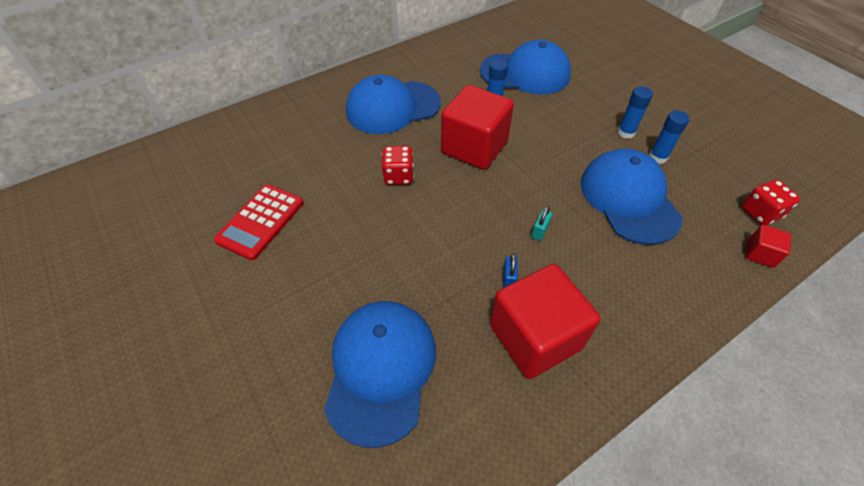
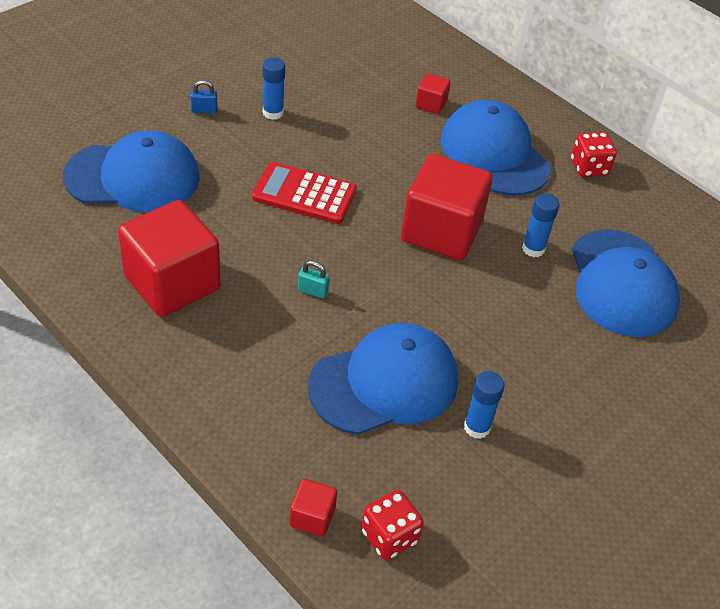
camera: 75 degrees right, 5 degrees down
red calculator [214,184,304,260] -> red calculator moved to [252,162,357,224]
red dice [382,146,414,185] -> red dice moved to [571,132,617,177]
blue padlock [503,253,518,288] -> blue padlock moved to [191,80,218,114]
blue glue stick [617,86,653,139] -> blue glue stick moved to [263,58,285,120]
none -> red cube [415,73,451,114]

